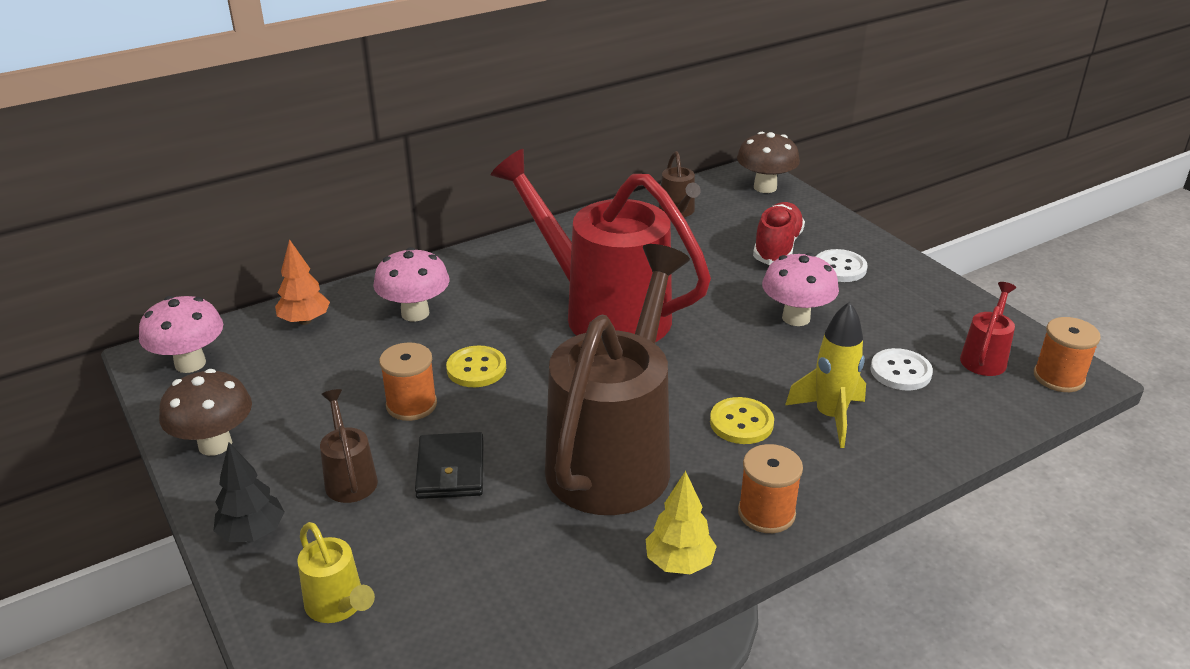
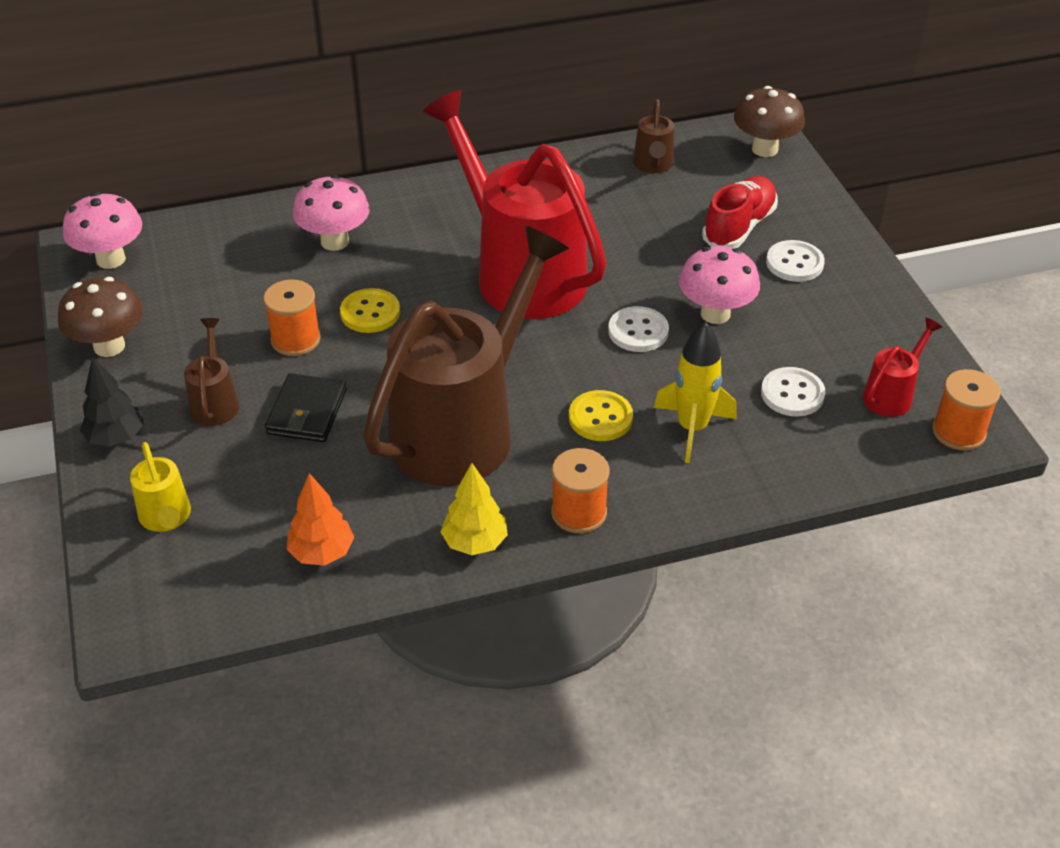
camera: 15 degrees right, 10 degrees up
orange tree [275,239,330,325] -> orange tree moved to [287,473,354,566]
none -> white button [608,306,669,352]

